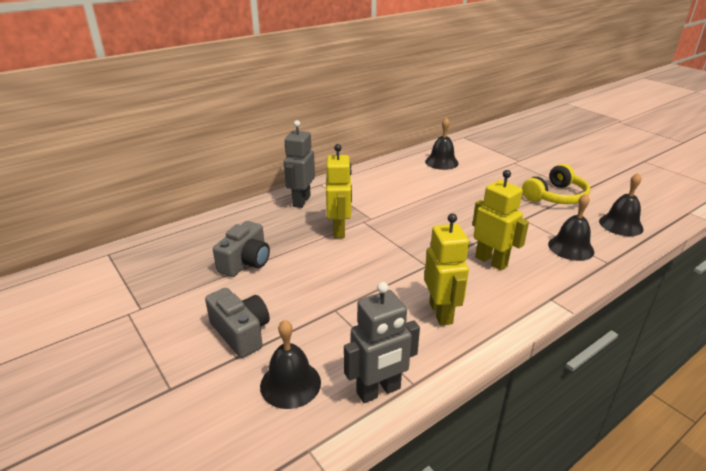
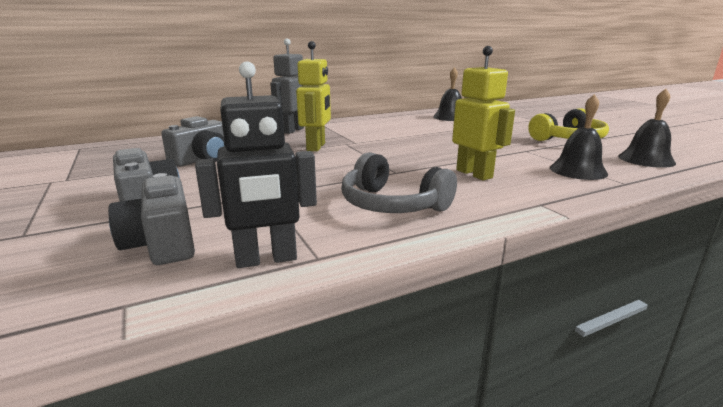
camera: 10 degrees right, 10 degrees down
black bell [260,320,321,409] -> grey camera [108,173,195,265]
grey robot [344,282,420,403] -> black robot [195,61,317,268]
yellow robot [424,213,469,326] -> grey headphones [341,152,457,213]

